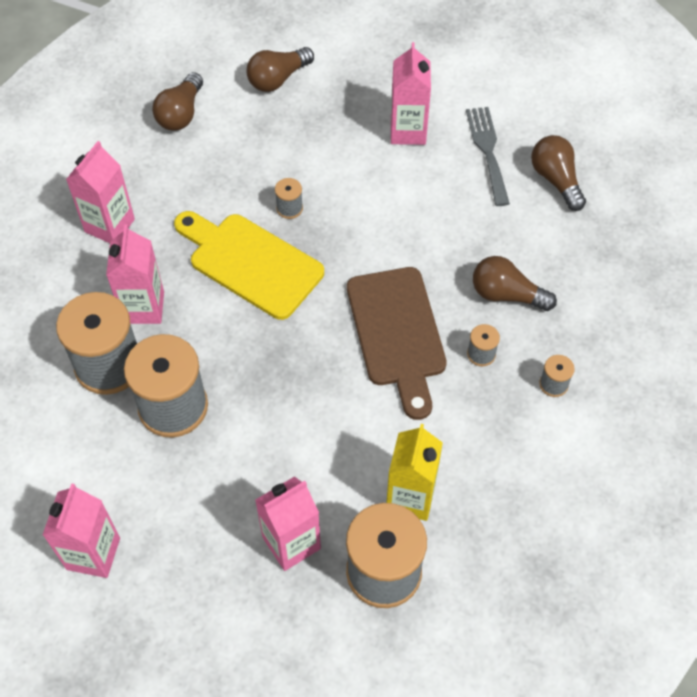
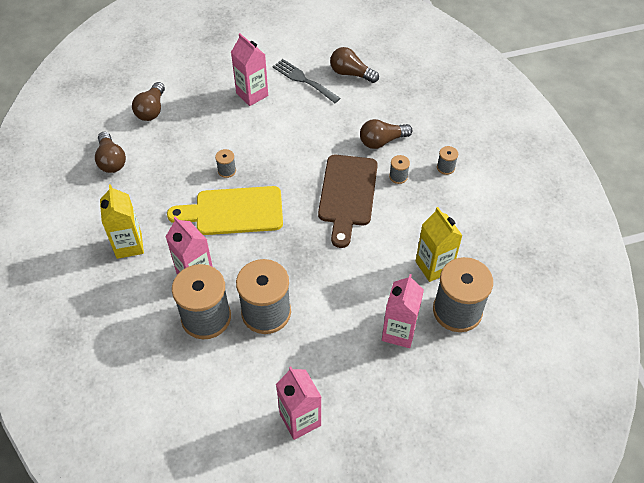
camera: 40 degrees left, 5 degrees down
pink carton [66,141,135,243] -> yellow carton [100,184,144,259]
brown cutting board [347,267,447,420] -> brown cutting board turned 60 degrees clockwise [318,155,378,248]

